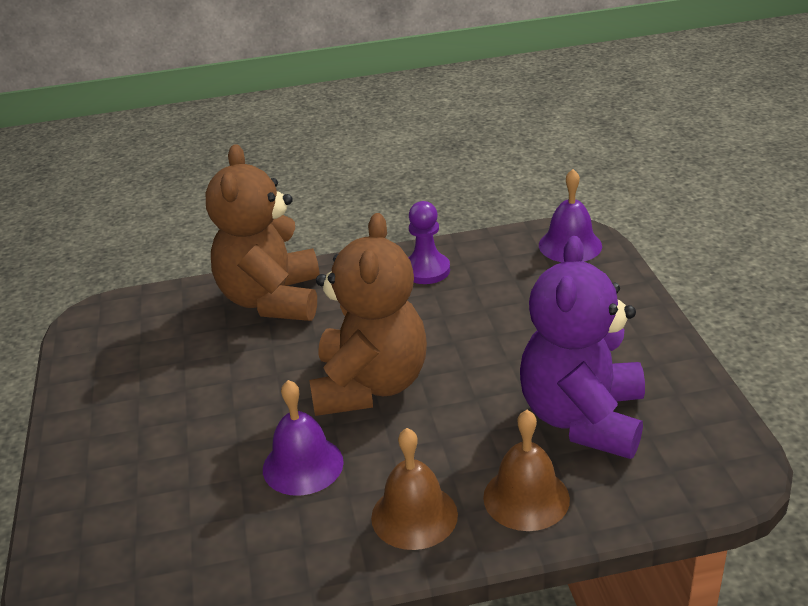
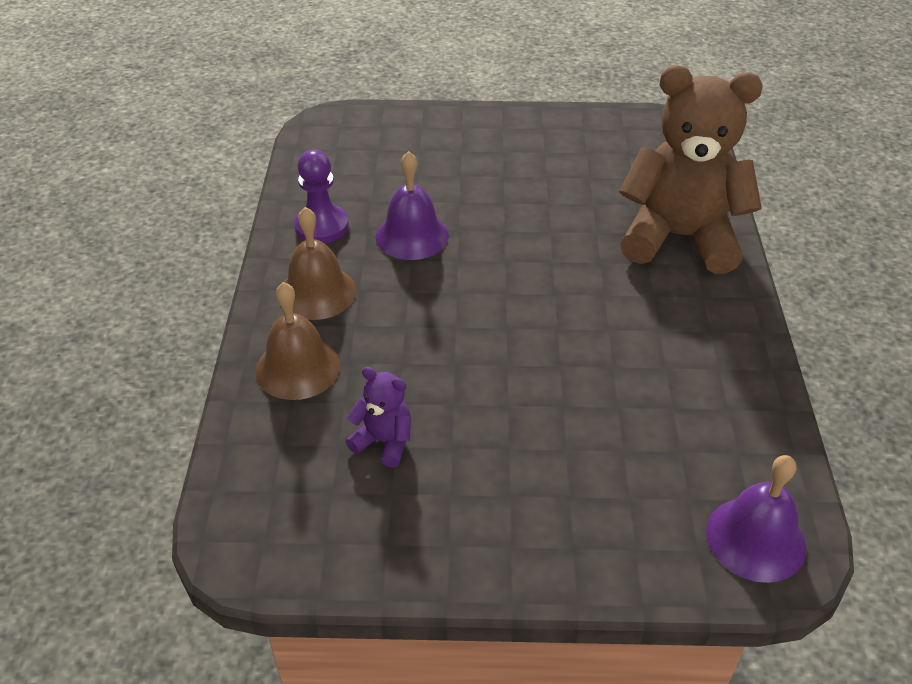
camera: 100 degrees right, 10 degrees up
brown teddy bear [309,213,427,416] -> none
purple pawn [408,201,450,284] -> purple pawn moved to [294,150,349,244]
purple teddy bear [520,236,645,459] -> purple teddy bear [346,367,411,468], size x0.42

